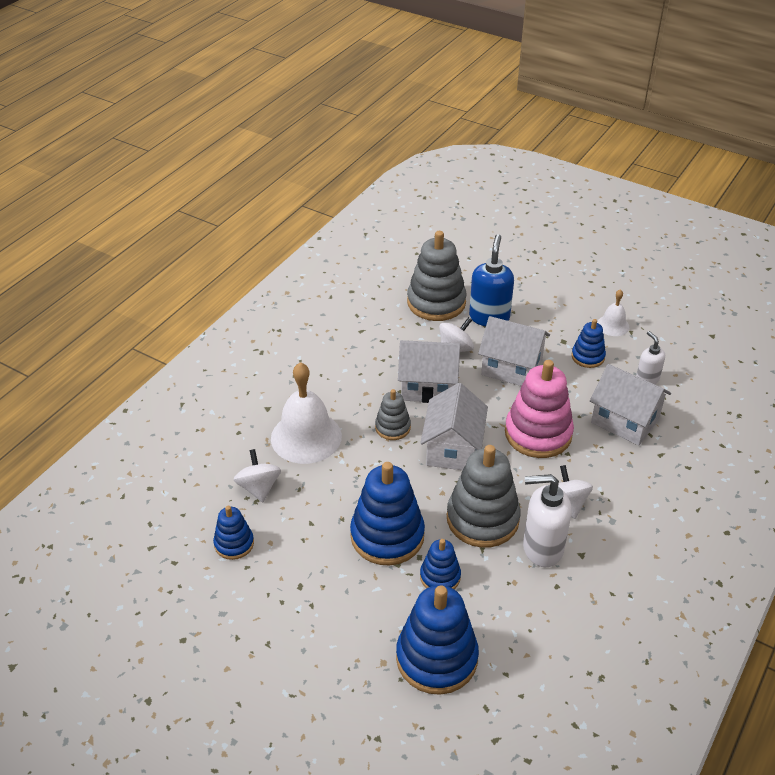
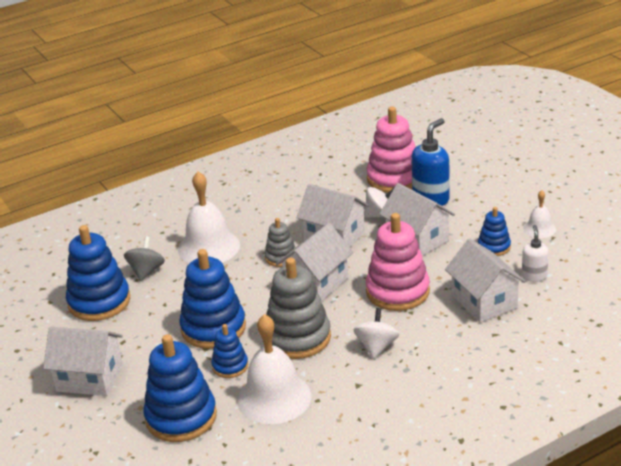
camera: 30 degrees right, 10 degrees down
blue stacking toy [213,506,254,560] -> blue stacking toy [66,225,130,321], size x1.87
white spinning top [233,449,281,502] -> grey spinning top [124,236,165,281]
grey stacking toy [407,231,467,321] -> pink stacking toy [366,106,416,193]
white soap dispenser [523,474,572,567] -> none
none -> white house [43,327,123,396]
none -> white bell [237,314,311,424]

